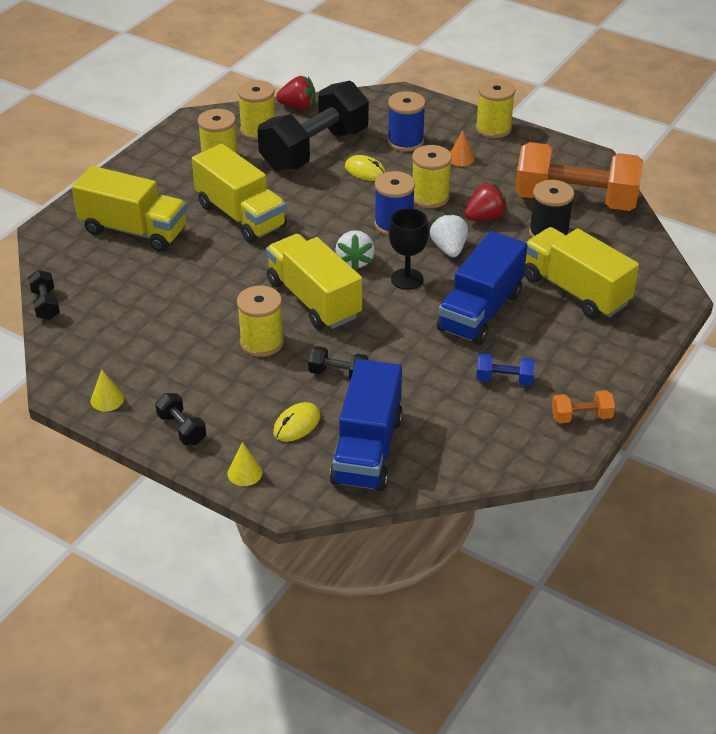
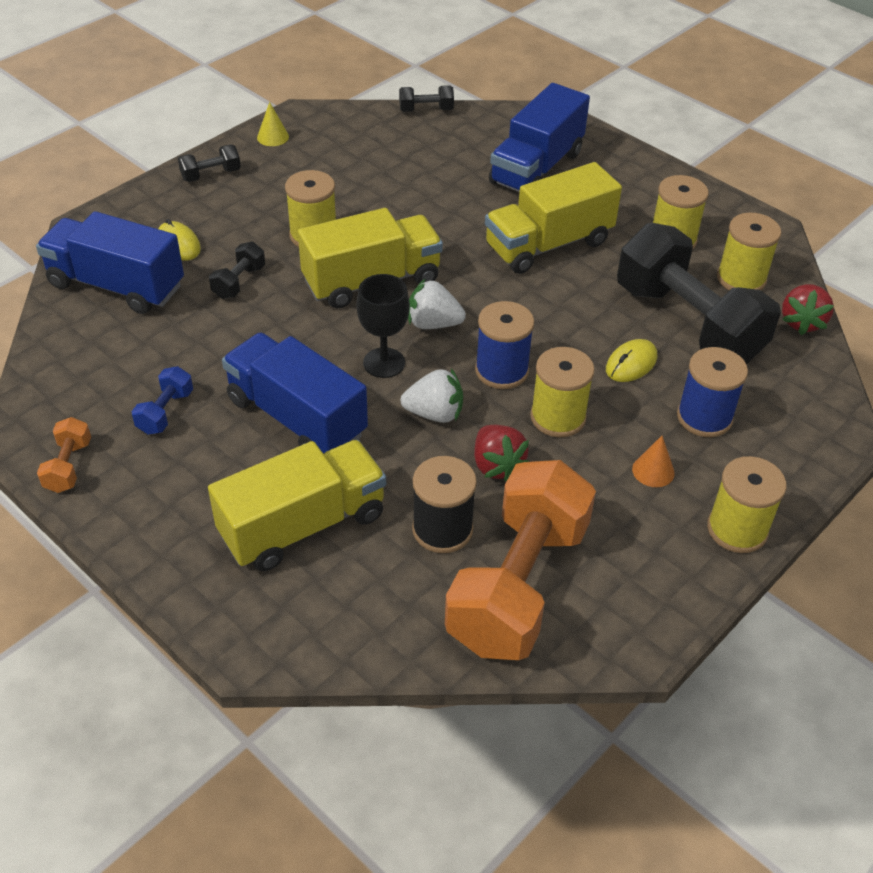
camera: 100 degrees right, 5 degrees up
yellow truck [72,166,187,252] -> blue truck [489,83,590,192]
yellow cone [227,442,263,486] -> none

